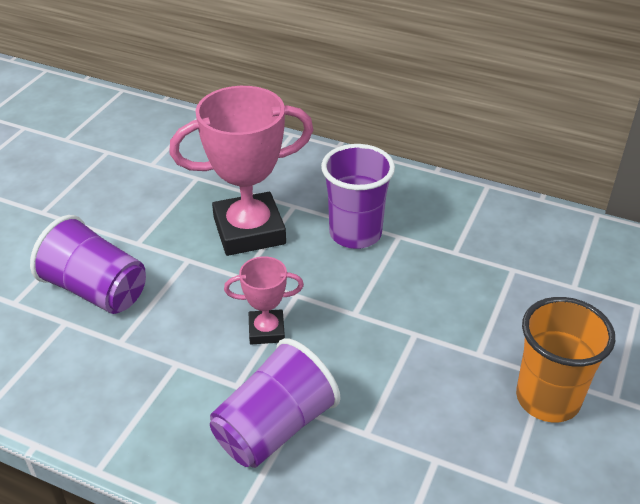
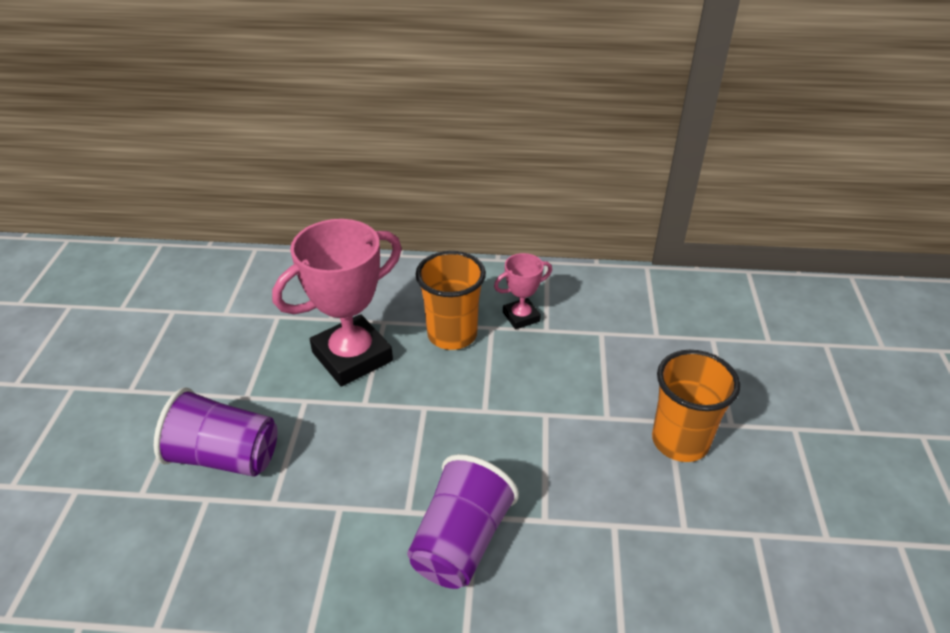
camera: 20 degrees left, 0 degrees up
pink trophy [224,256,304,344] -> pink trophy moved to [494,253,552,329]
purple cup [321,144,395,249] -> orange cup [415,251,486,350]

